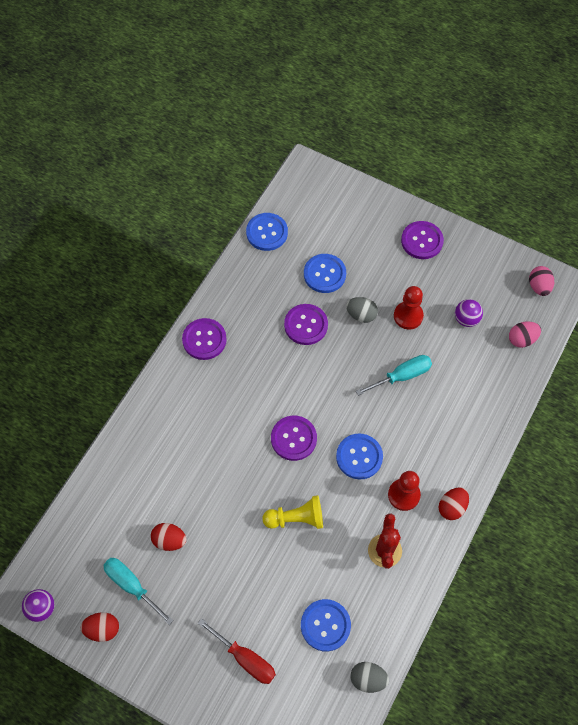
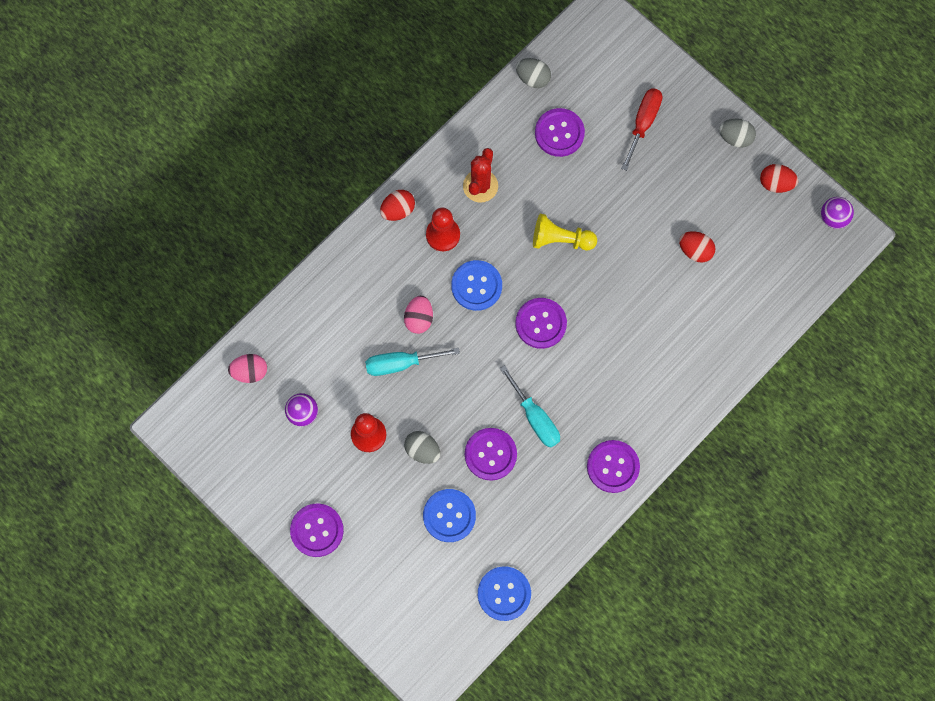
camera: 165 degrees left, 10 degrees up
turquoise screwdriver [103,558,174,625] -> turquoise screwdriver moved to [500,365,560,448]
red screwdriver [198,618,276,684] -> red screwdriver turned 60 degrees clockwise [621,88,663,171]
blue button [301,599,351,651] -> purple button [535,108,585,157]
pink egg [529,266,554,296] -> pink egg moved to [404,296,433,334]
none -> grey egg [719,119,756,148]

